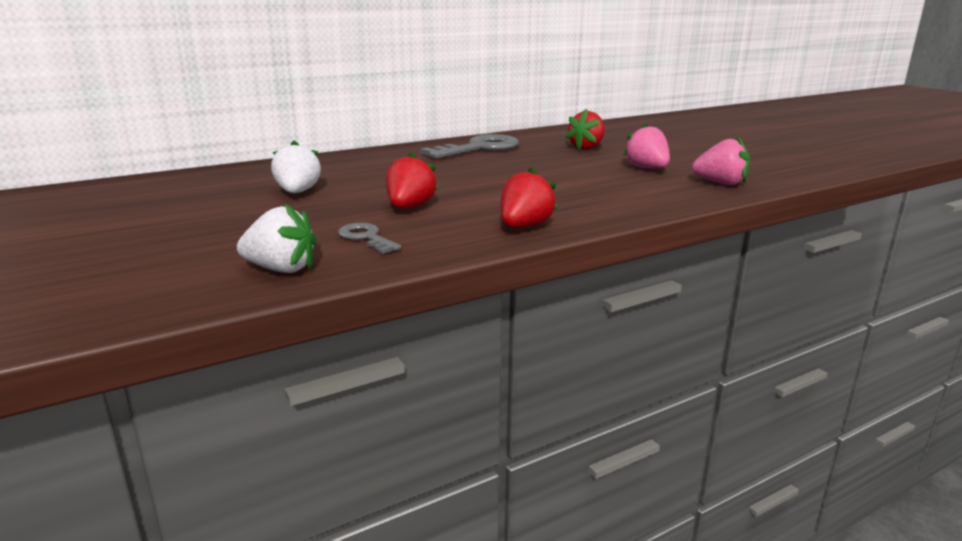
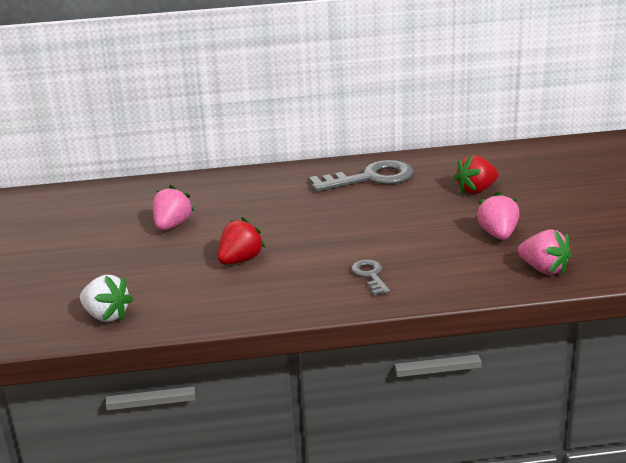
camera: 25 degrees right, 5 degrees up
white strawberry [271,140,321,193] -> pink strawberry [153,185,194,230]
grey key [338,223,401,254] -> grey key moved to [351,259,390,295]
red strawberry [501,167,558,228] -> none

